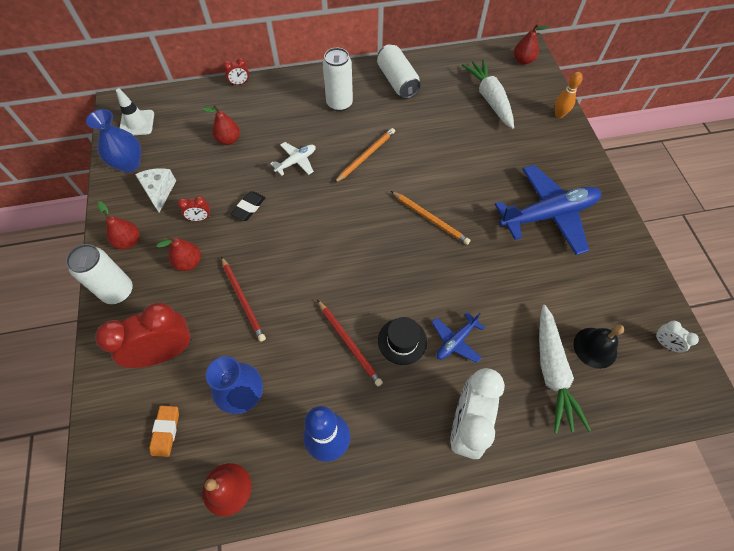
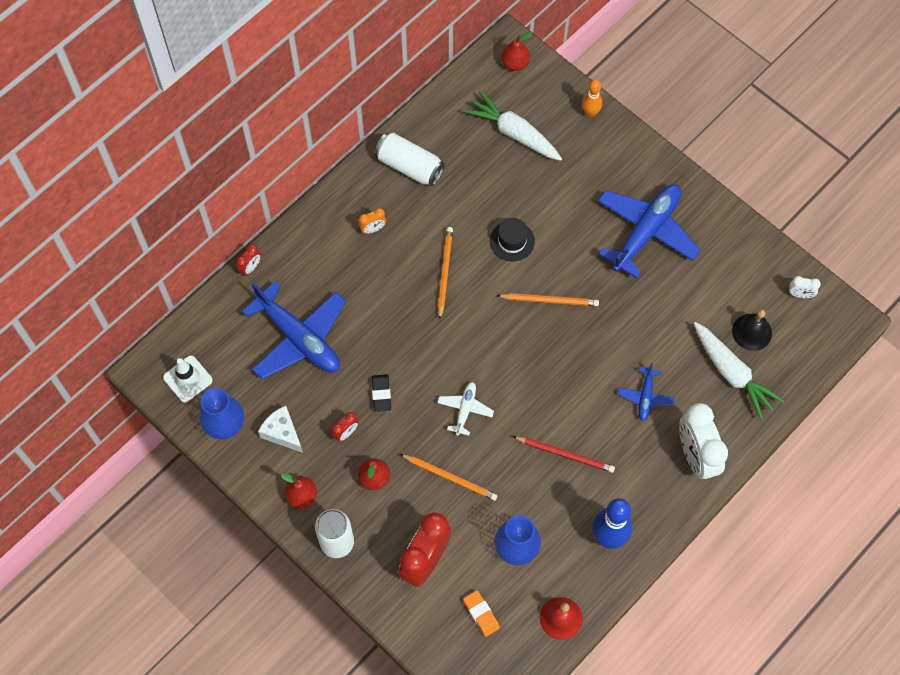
camera: 35 degrees left, 5 degrees up
red pear [202,106,240,145] -> blue plane [242,281,346,379]
red pencil [221,256,266,342] -> orange pencil [400,454,498,501]
white plane [270,142,315,176] -> white plane moved to [437,382,494,436]
white can [323,48,353,112] -> orange clock [358,208,386,234]
black hat [378,317,427,365] -> black hat moved to [490,218,535,261]

